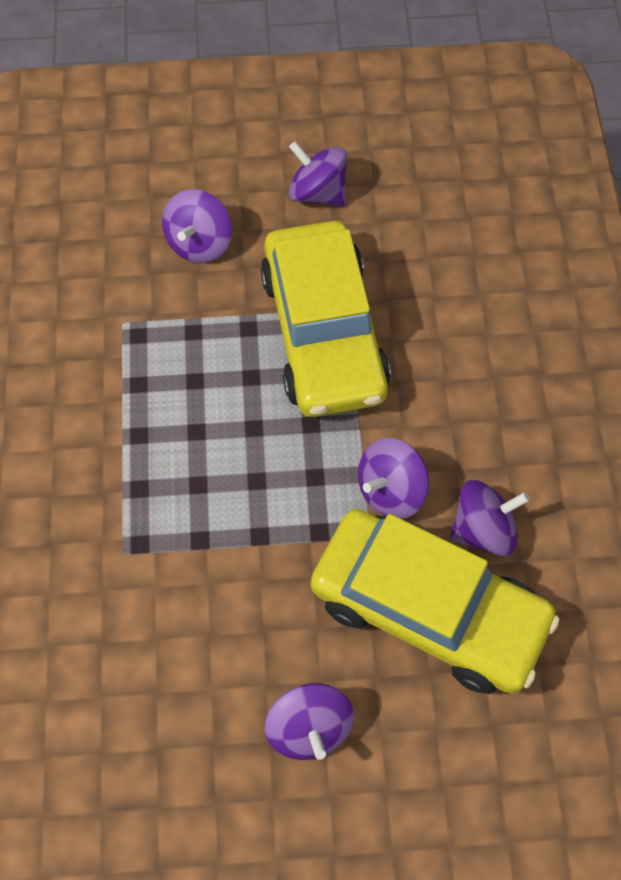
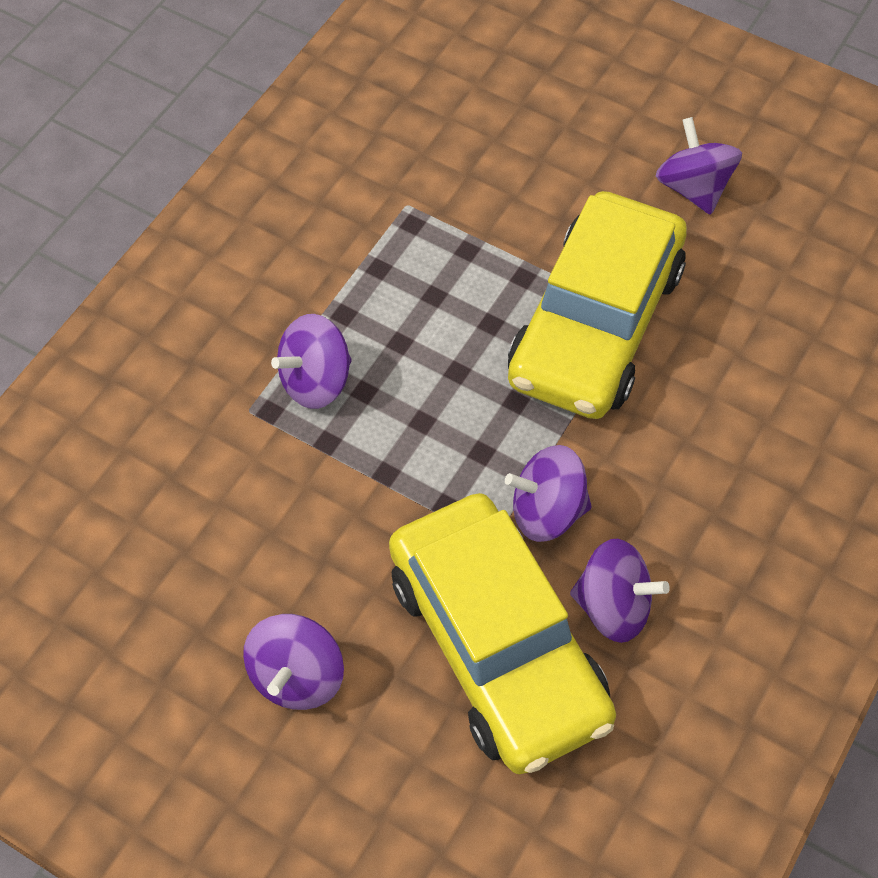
camera: 35 degrees right, 5 degrees down
purple spinning top [162,189,232,263] -> purple spinning top moved to [271,314,352,409]

